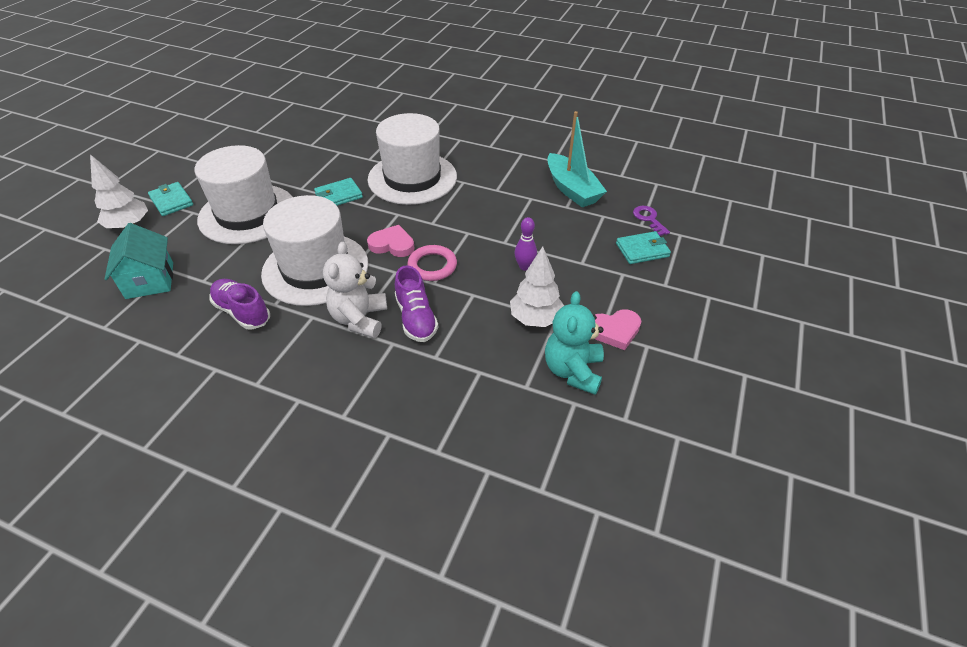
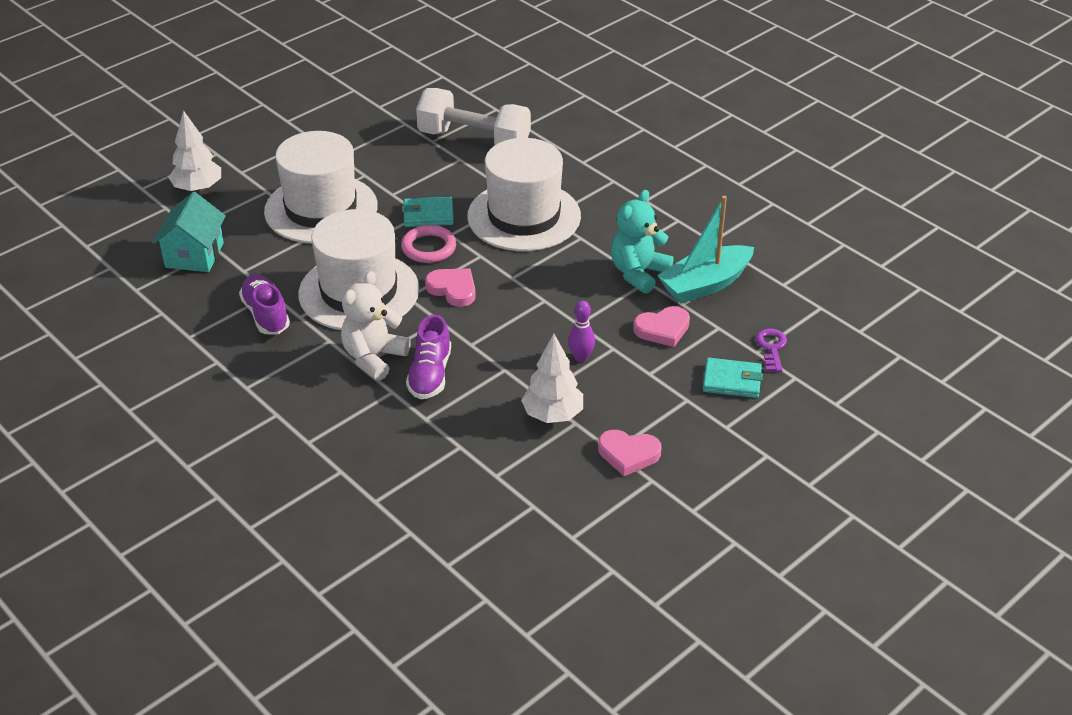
camera: 25 degrees right, 5 degrees down
turquoise wallet [148,182,193,216] -> none
pink ring [407,245,457,281] -> pink ring moved to [401,225,456,263]
turquoise teddy bear [545,291,604,395] -> turquoise teddy bear moved to [611,190,674,294]
turquoise boat [547,111,607,207] -> turquoise boat turned 60 degrees clockwise [657,196,754,304]
none -> white dumbbell [416,88,531,145]
none -> pink heart [633,306,690,347]

